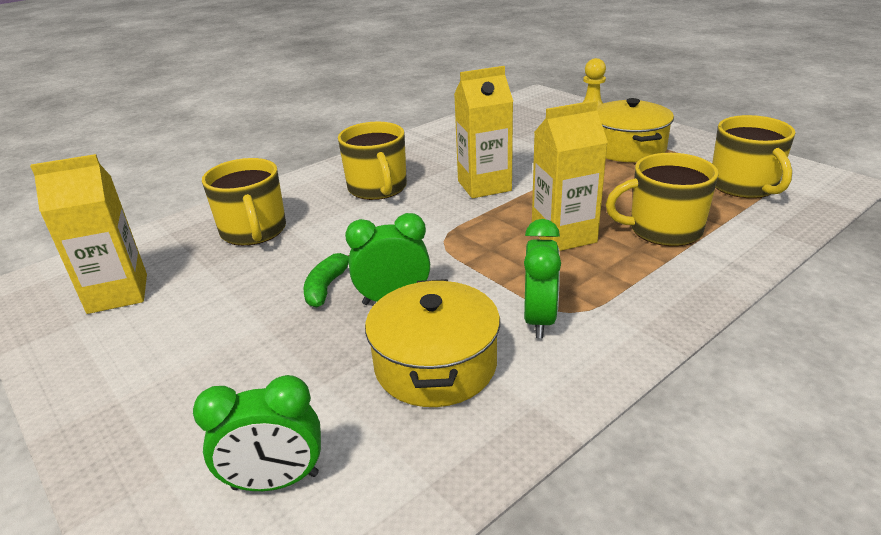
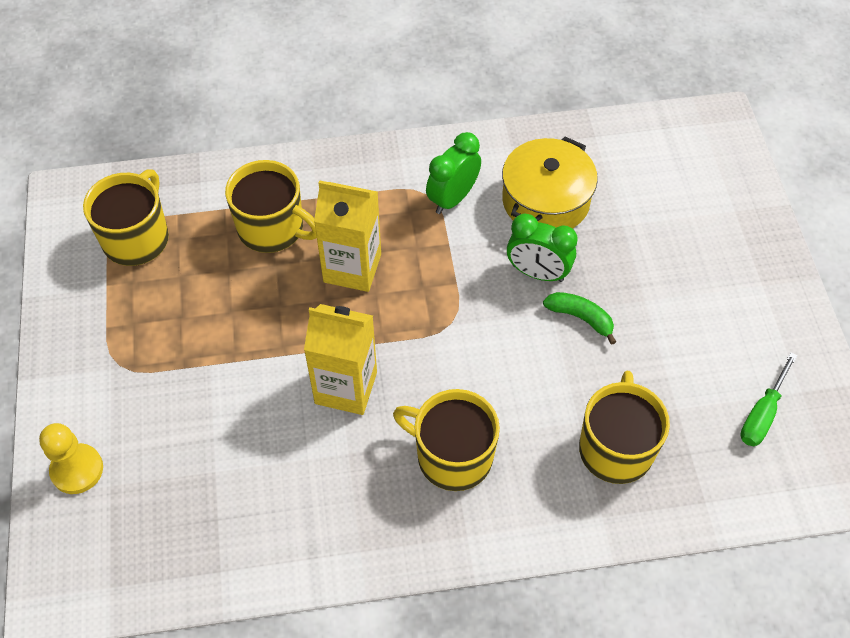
camera: 150 degrees left, 25 degrees up
yellow carton [30,154,147,314] -> green screwdriver [740,352,797,446]
green clock [193,375,321,491] -> none
green banana [303,253,349,308] -> green banana turned 105 degrees counterclockwise [543,292,616,345]
yellow mug [338,122,407,200] -> yellow mug turned 75 degrees counterclockwise [393,389,500,491]
yellow pot [597,98,674,162] -> none

